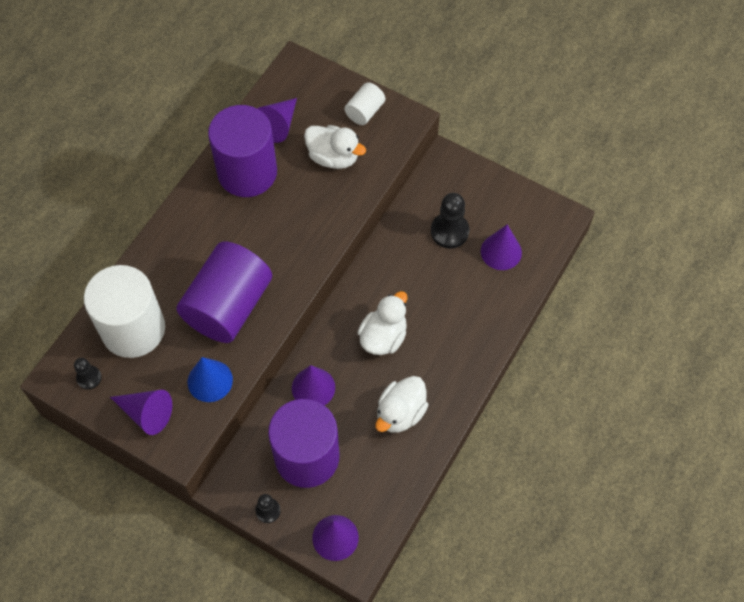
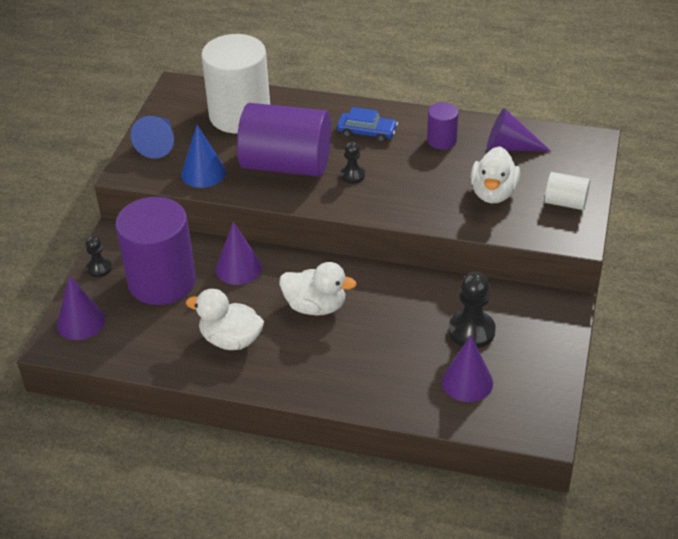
camera: 75 degrees right, 20 degrees down
black pawn [74,358,102,390] -> black pawn moved to [340,141,365,184]
purple cone [110,390,172,435] -> blue cone [131,116,174,159]
purple cylinder [208,105,277,197] -> purple cylinder [427,102,458,149], size x0.47
none -> blue car [337,107,398,142]

